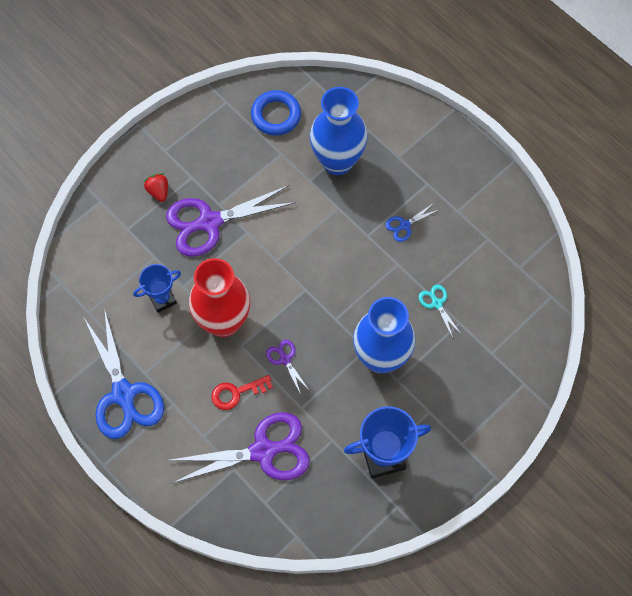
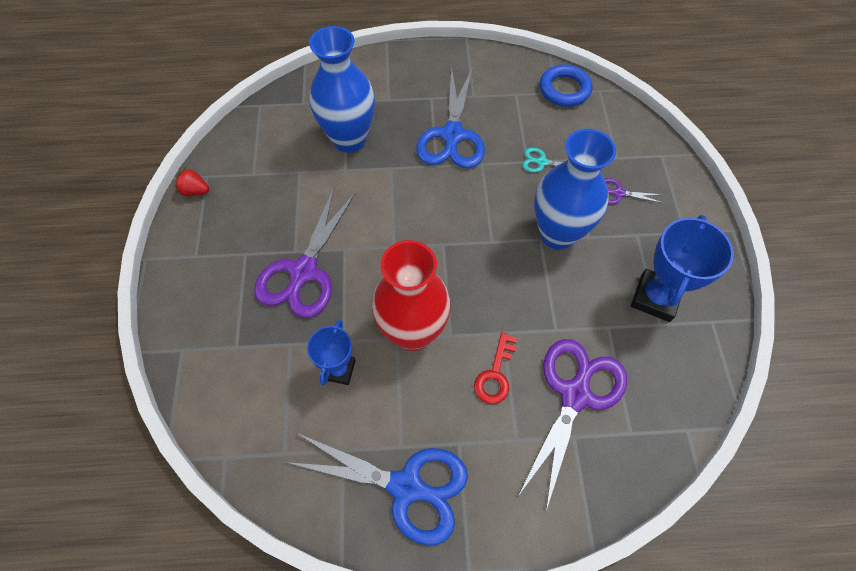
camera: 50 degrees left, 5 degrees down
red strawberry [144,173,168,202] -> red strawberry moved to [174,167,209,196]
blue ring [251,90,301,136] -> blue ring moved to [540,64,592,107]
purple scissors [266,340,310,395] -> purple scissors moved to [605,178,663,204]
blue scissors [385,204,440,242] -> blue scissors [416,66,485,169], size x2.25

